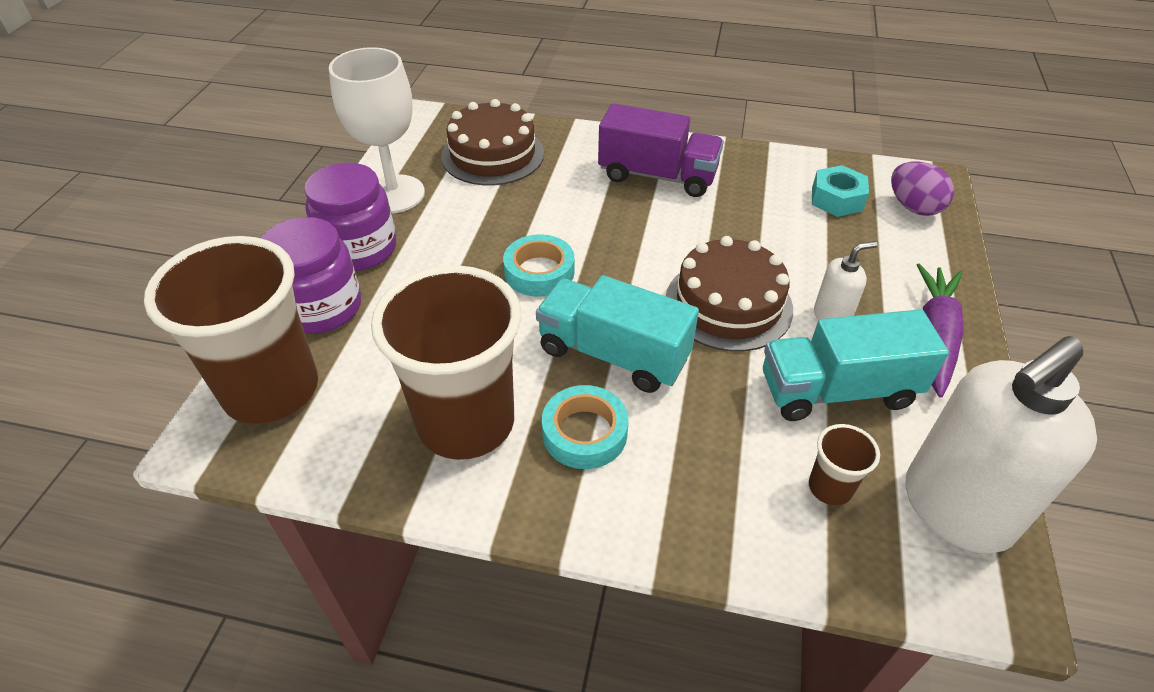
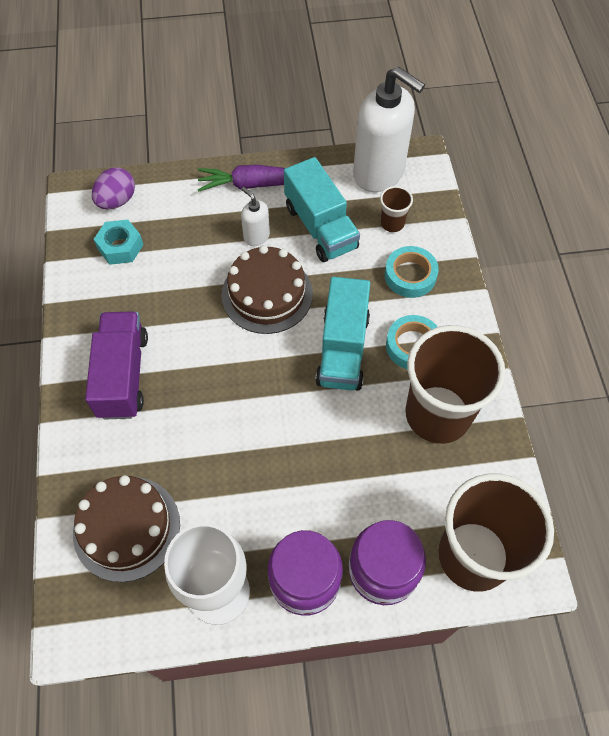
camera: 110 degrees left, 15 degrees up
turquoise tape [503,234,574,297] -> turquoise tape moved to [385,246,439,298]

